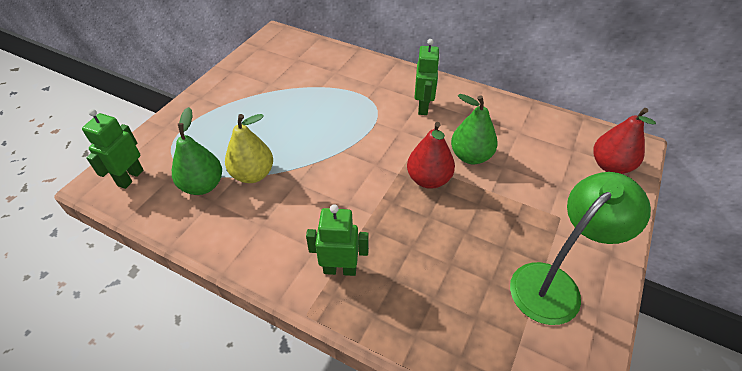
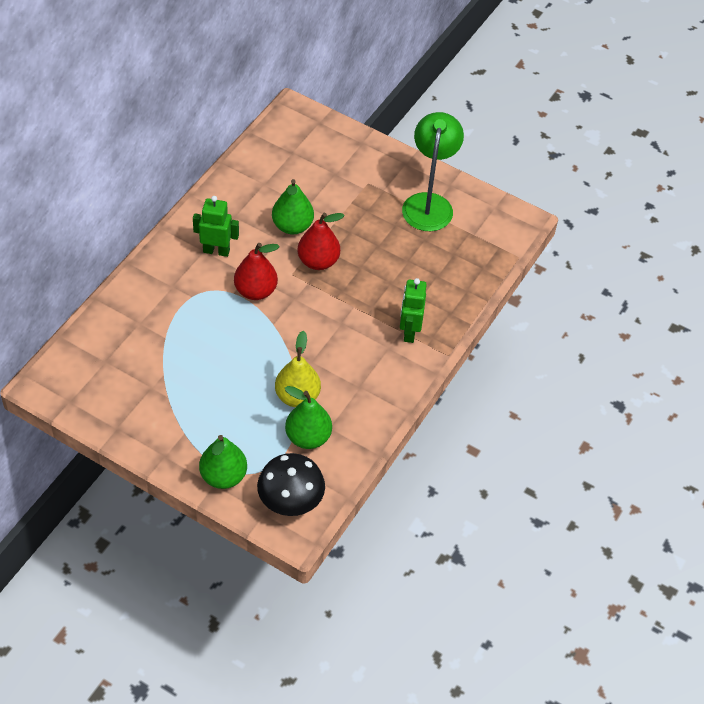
camera: 90 degrees left, 5 degrees up
green robot [82,109,144,189] -> black mushroom [257,453,325,516]
green lamp [510,172,651,325] -> green lamp turned 45 degrees clockwise [402,112,464,231]
red pear [593,108,656,174] -> red pear moved to [234,243,279,300]
none -> green pear [199,435,247,489]

